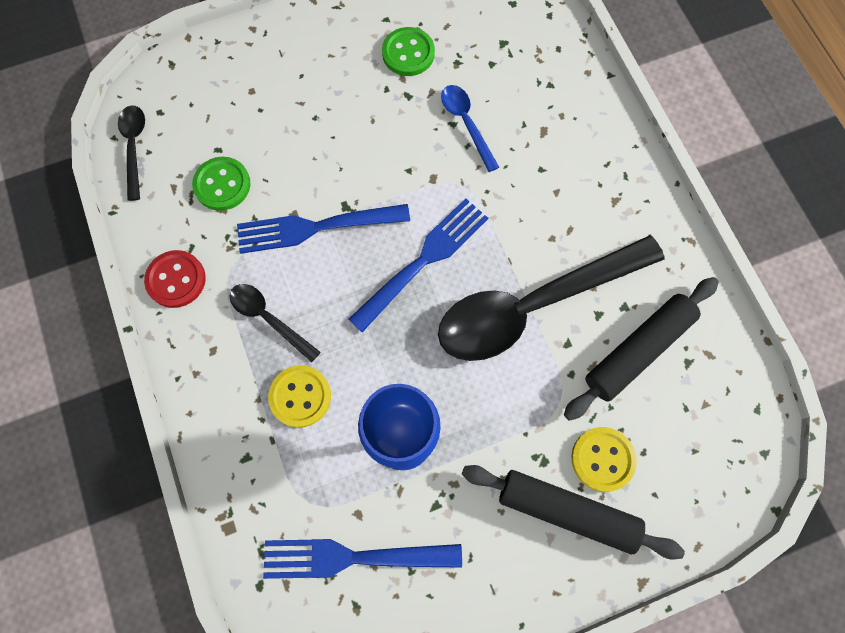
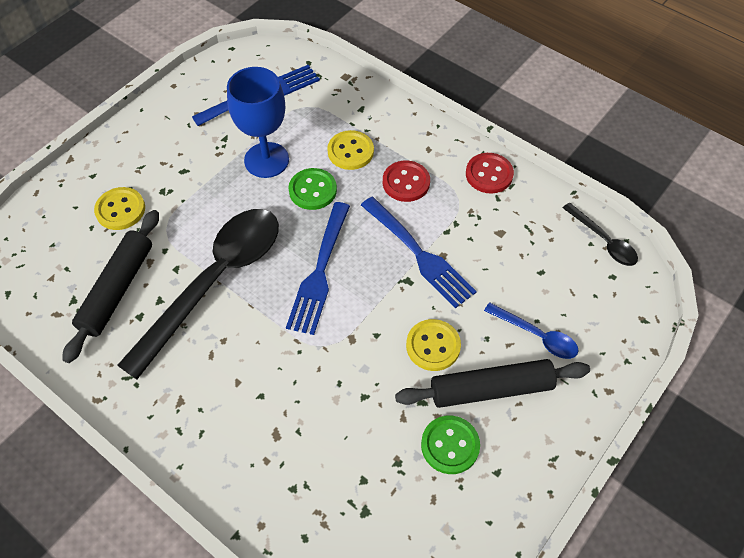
camera: 150 degrees right, 15 degrees down
green button [192,157,250,211] -> green button moved to [288,168,337,210]
black spoon [229,284,321,362] -> red button [383,161,430,202]
blue fork [237,204,410,254] -> blue fork turned 90 degrees clockwise [361,197,477,308]
blue spoon [441,85,499,172] -> blue spoon moved to [484,302,578,359]
black rolling pin [462,465,685,560] -> black rolling pin moved to [395,359,590,408]
none -> yellow button [406,319,461,371]

